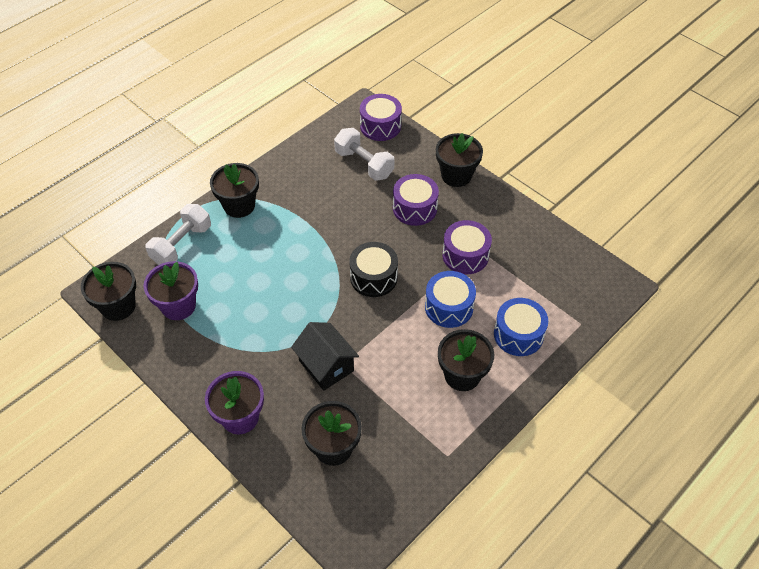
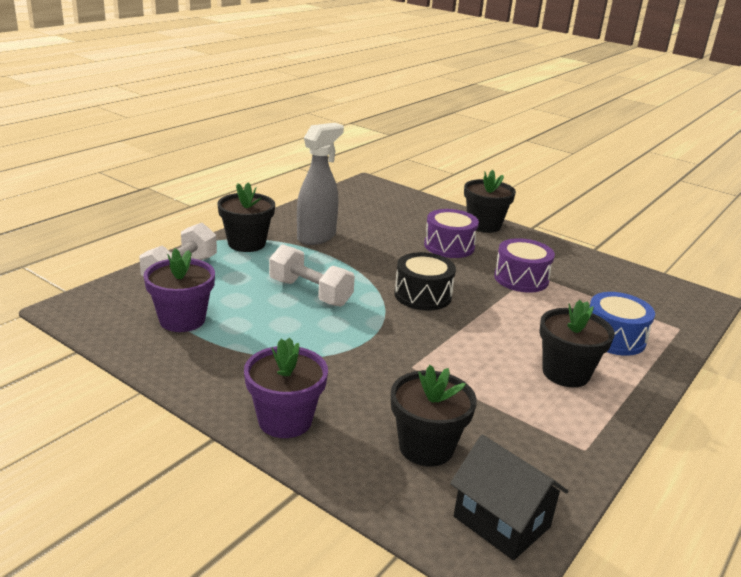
camera: 10 degrees left, 25 degrees down
black flower pot [81,262,136,321] -> none
black house [291,322,359,391] -> black house moved to [450,435,568,560]
white dumbbell [334,128,395,181] -> white dumbbell moved to [269,244,355,307]
purple drum [360,94,402,141] -> none
blue drum [425,271,476,328] -> none
none -> grey spray bottle [297,123,344,245]

